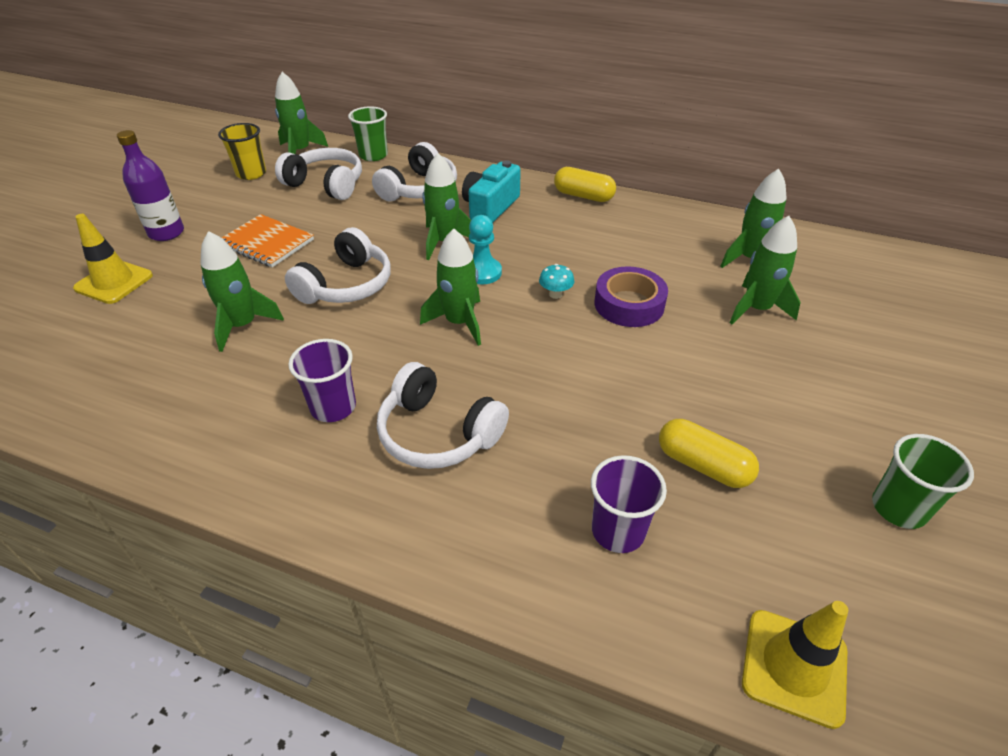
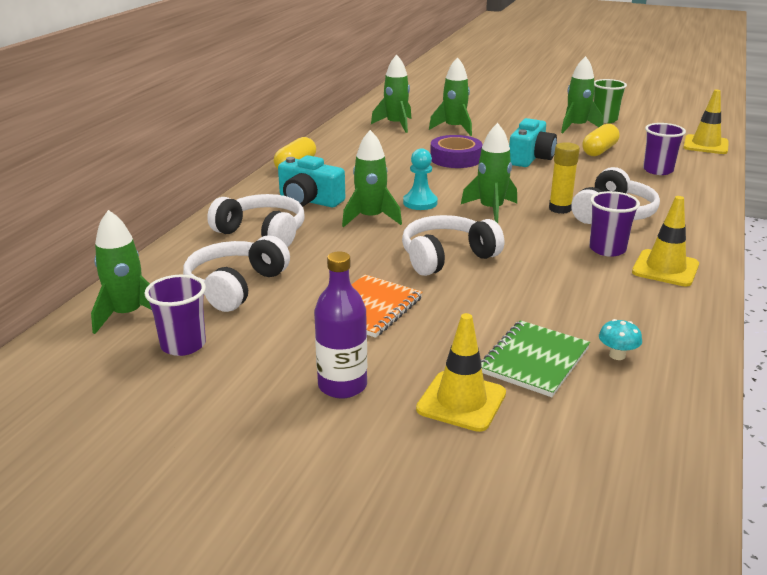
camera: 90 degrees left, 15 degrees down
green rocket [200,231,284,352] -> green rocket moved to [561,56,603,133]
yellow cup [218,123,266,180] -> purple cup [145,275,206,356]
white headphones [285,227,391,304] -> white headphones turned 60 degrees counterclockwise [402,215,504,276]
green cup [348,106,388,161] -> none
turquoise mushroom [539,264,574,299] -> turquoise mushroom moved to [599,319,642,360]
none -> green notebook [481,320,590,397]
none -> turquoise camera [509,118,557,167]
none -> yellow glue stick [549,142,580,214]
none -> yellow traffic cone [632,196,699,287]

